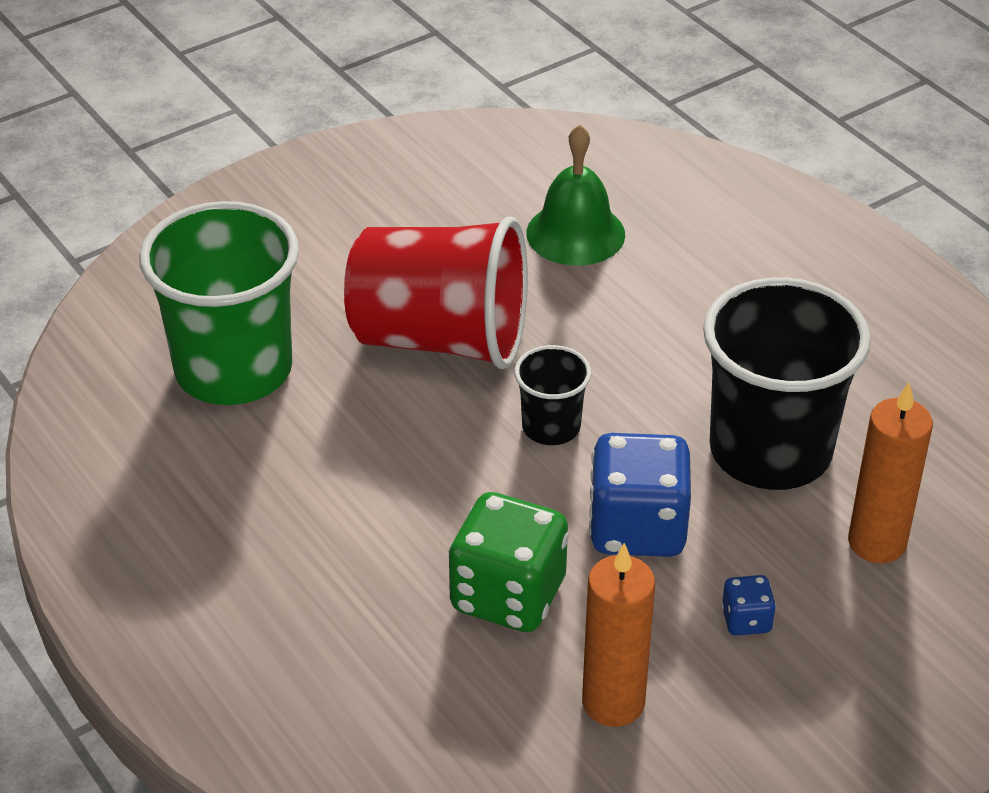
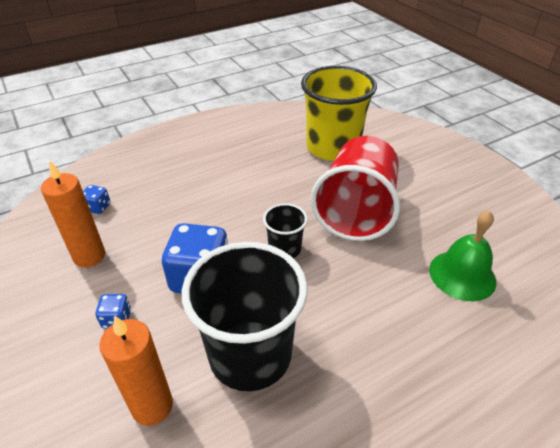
camera: 95 degrees right, 0 degrees up
green cup [139,201,299,405] -> yellow cup [301,66,377,161]
green dice [448,492,569,632] -> none
none -> blue dice [83,185,110,214]

